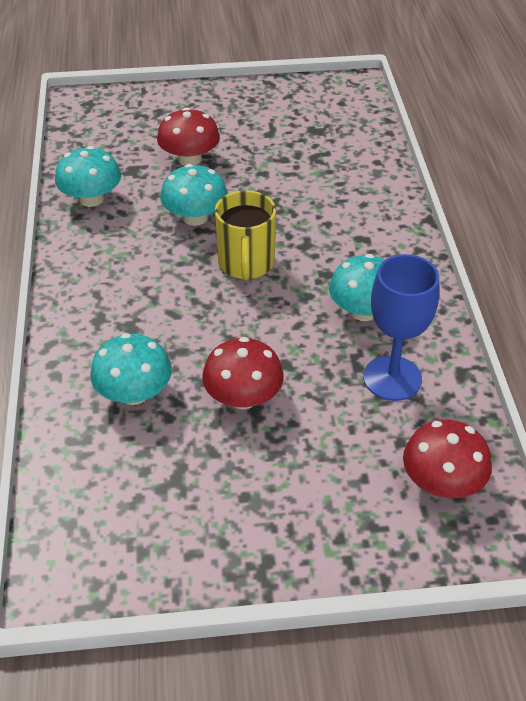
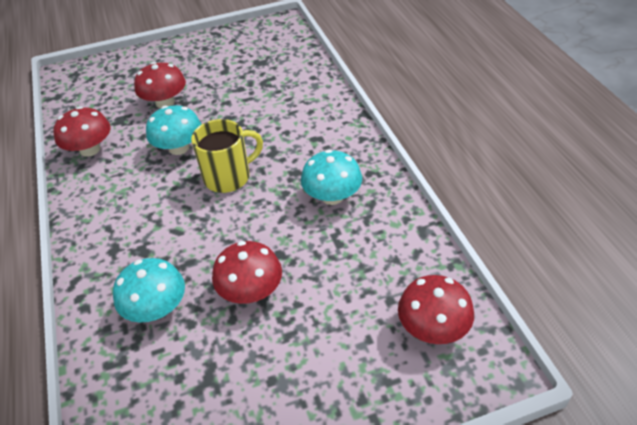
camera: 10 degrees left, 0 degrees up
turquoise mushroom [55,146,121,207] -> red mushroom [53,106,110,157]
yellow mug [215,190,276,281] -> yellow mug turned 105 degrees counterclockwise [191,119,263,193]
blue goblet [363,254,439,401] -> none

